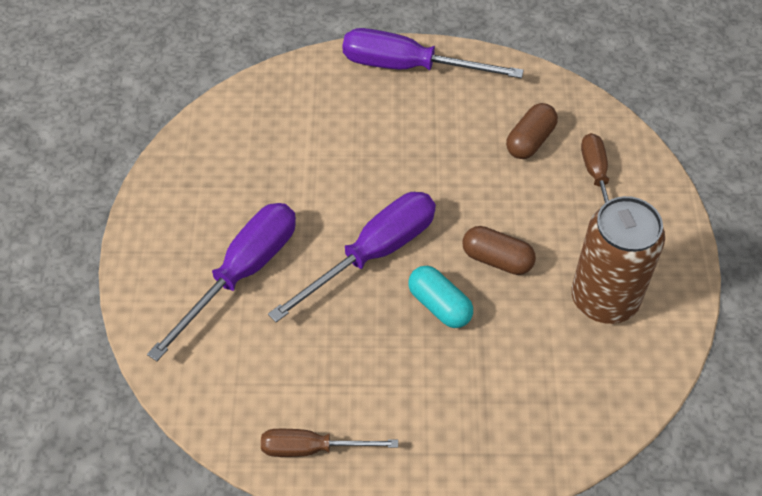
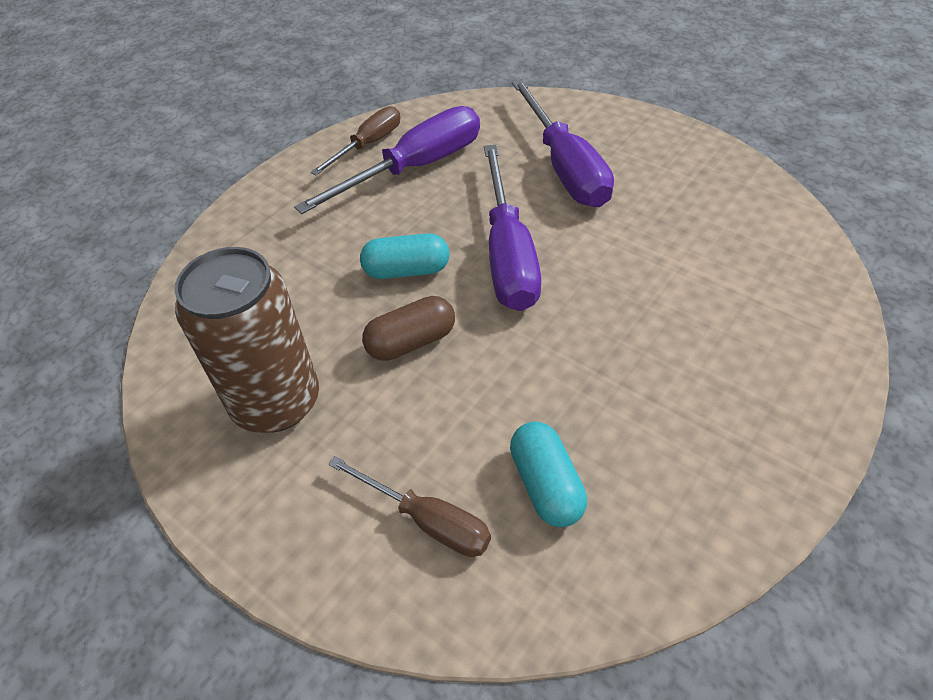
camera: 130 degrees right, 5 degrees down
purple screwdriver [343,28,524,78] -> purple screwdriver moved to [294,106,480,214]
brown capsule [506,103,558,159] -> turquoise capsule [510,422,587,527]

